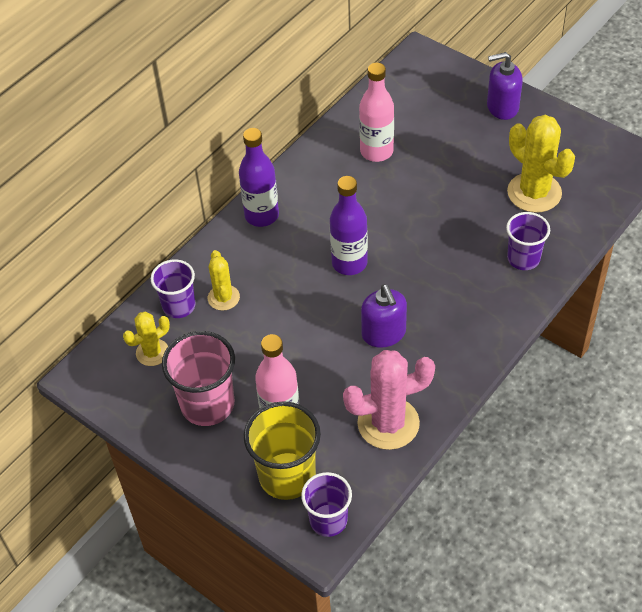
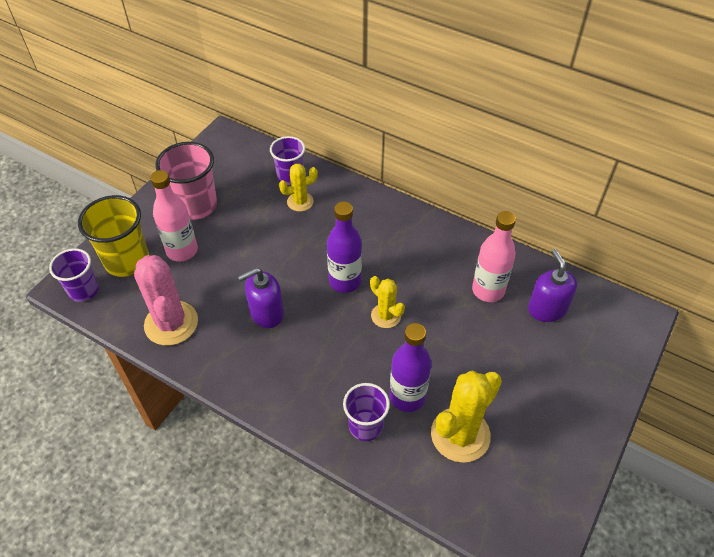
camera: 80 degrees right, 0 degrees up
yellow cactus [123,311,170,366] -> yellow cactus moved to [370,276,405,328]
purple bottle [239,128,279,227] -> purple bottle moved to [389,323,432,412]
purple soap dispenser [487,52,523,120] -> purple soap dispenser moved to [528,249,577,322]

